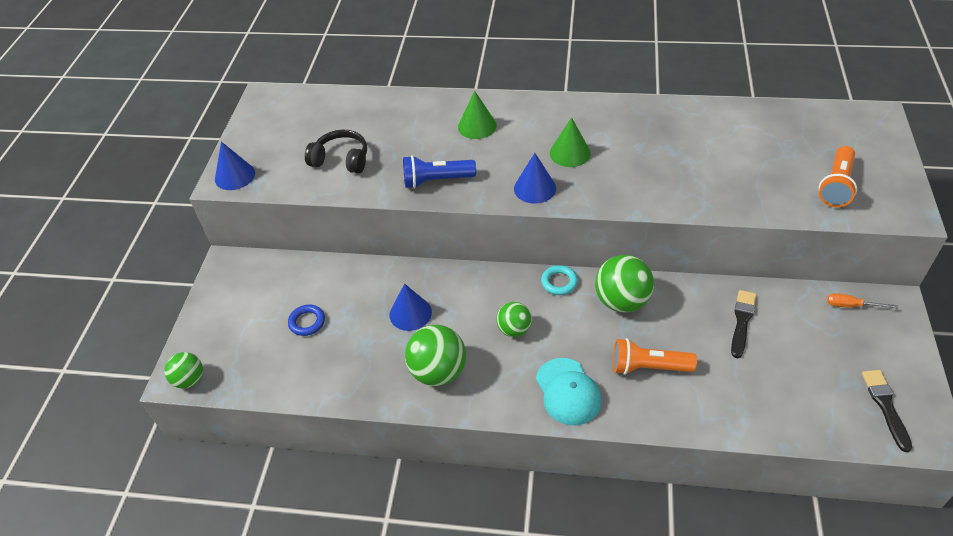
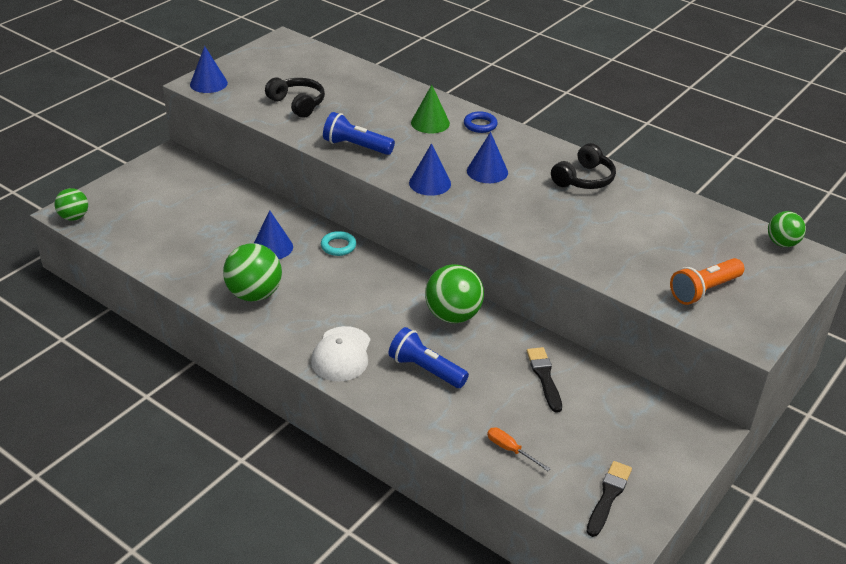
camera: 25 degrees right, 10 degrees down
blue ring [288,304,325,336] -> blue ring moved to [464,111,498,133]
green ball [496,302,532,337] -> green ball moved to [768,211,806,247]
turquoise cap [536,358,602,425] -> white cap [311,326,370,381]
turquoise ring [541,265,578,295] -> turquoise ring moved to [321,231,356,256]
green cone [550,117,591,167] -> blue cone [467,132,508,183]
orange flashlight [613,338,697,375] -> blue flashlight [389,327,469,388]
black brush [731,290,756,358] -> black brush turned 60 degrees counterclockwise [527,347,562,413]
orange screwdriver [827,293,898,308] -> orange screwdriver moved to [487,427,551,471]
none -> black headphones [551,143,616,189]

